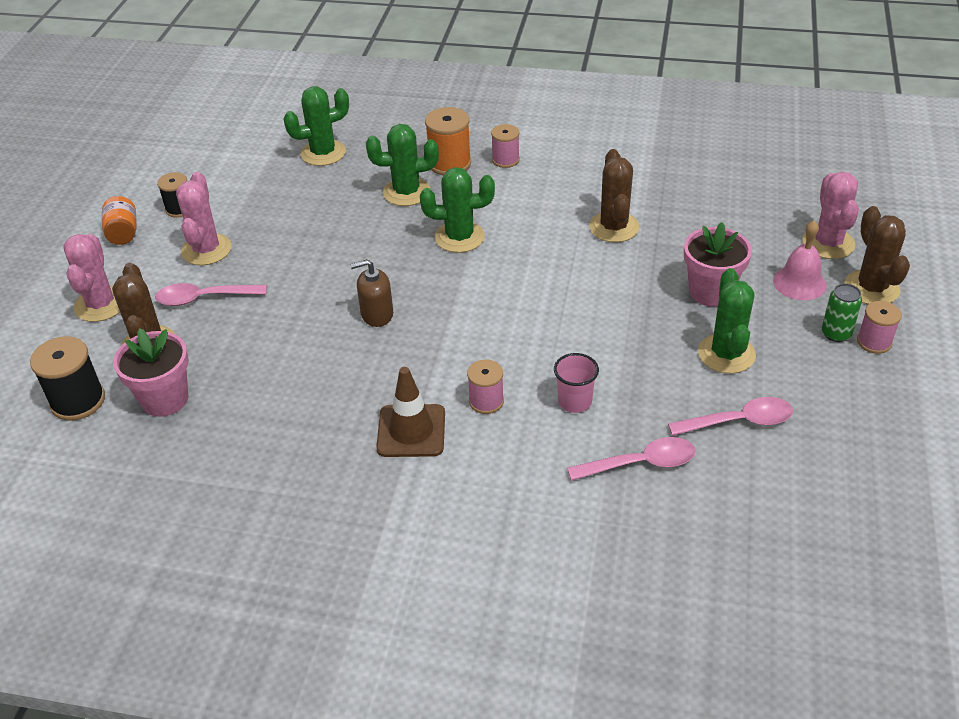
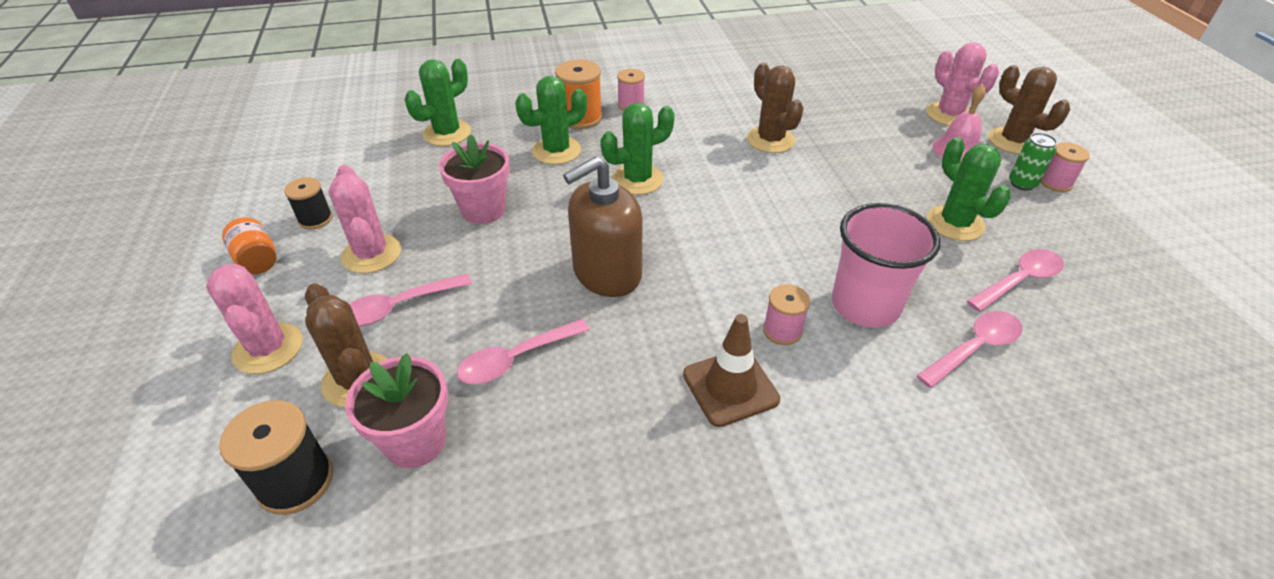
camera: 25 degrees left, 0 degrees up
brown soap dispenser [350,259,393,327] -> brown soap dispenser [563,156,643,297], size x1.76
pink cup [554,353,599,413] -> pink cup [832,203,940,328], size x1.89
pink flower pot [684,222,752,307] -> pink flower pot moved to [439,134,510,224]
none -> pink spoon [457,319,590,384]

